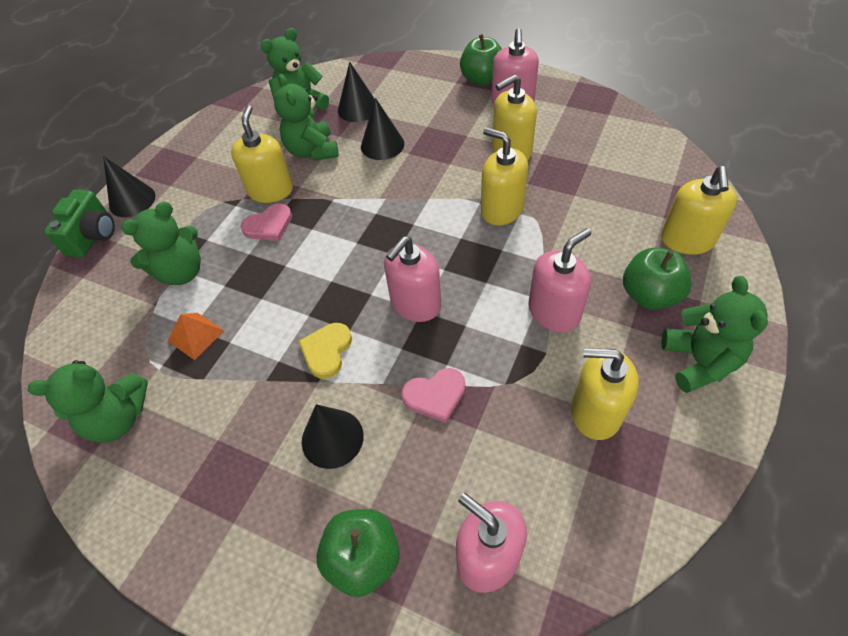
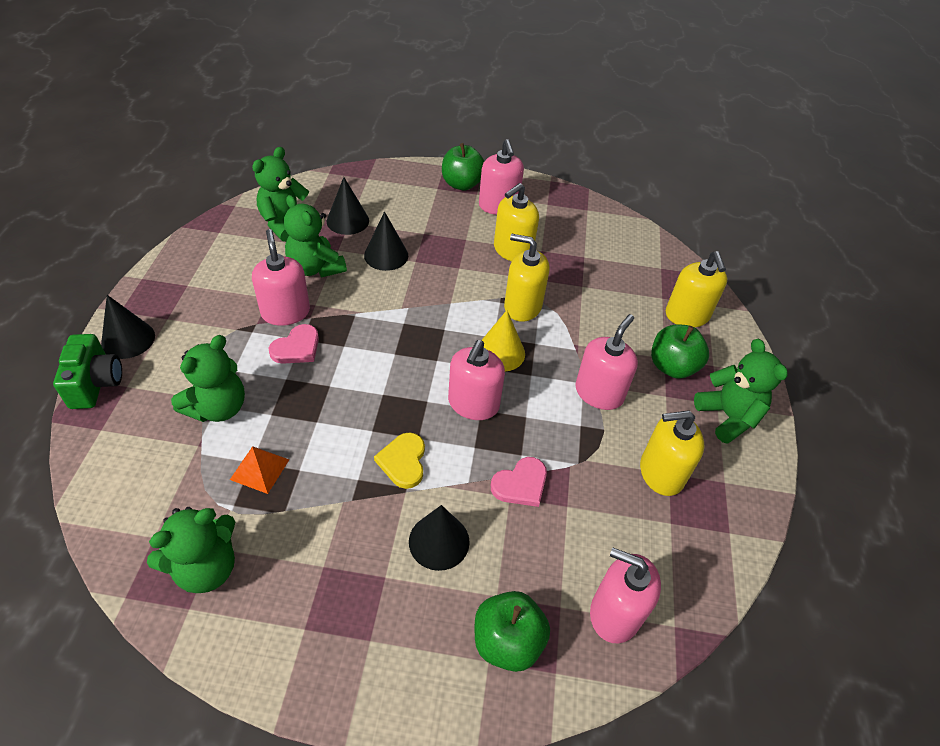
camera: 25 degrees left, 5 degrees down
yellow soap dispenser [231,105,293,203] -> pink soap dispenser [252,229,310,326]
none -> yellow cone [482,310,525,371]

